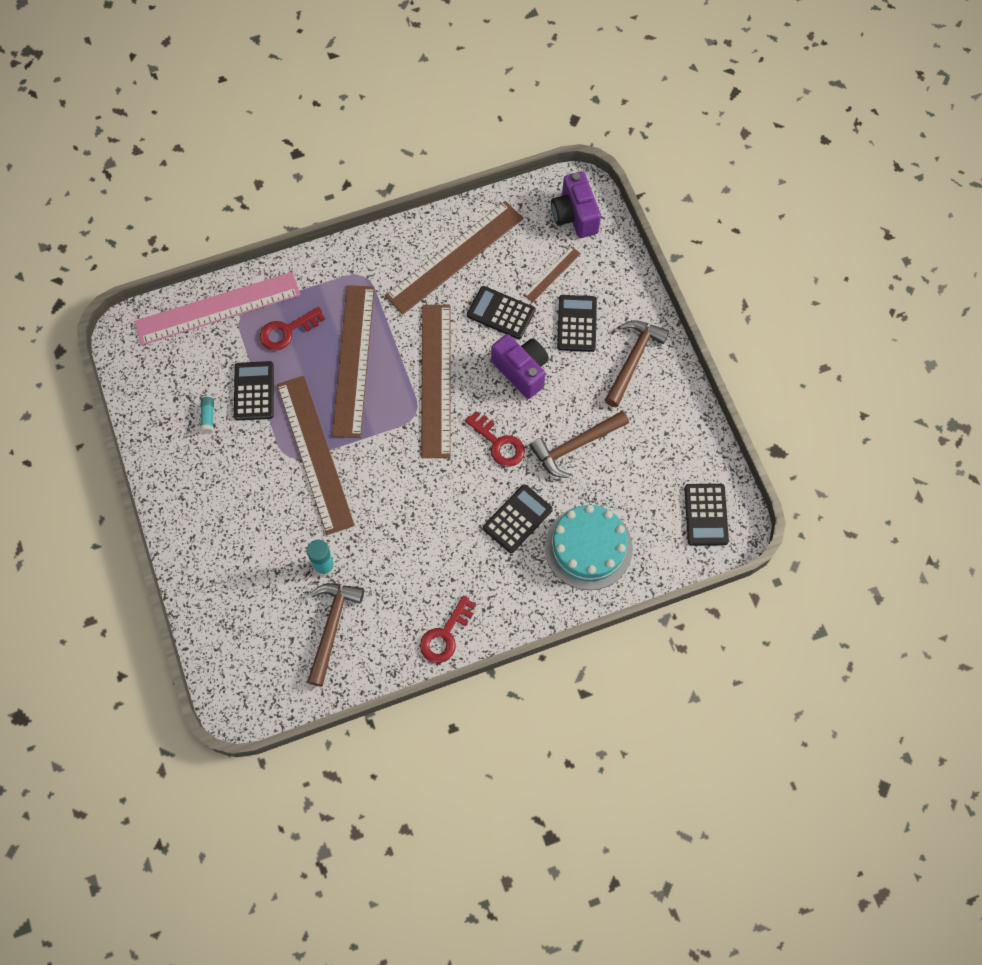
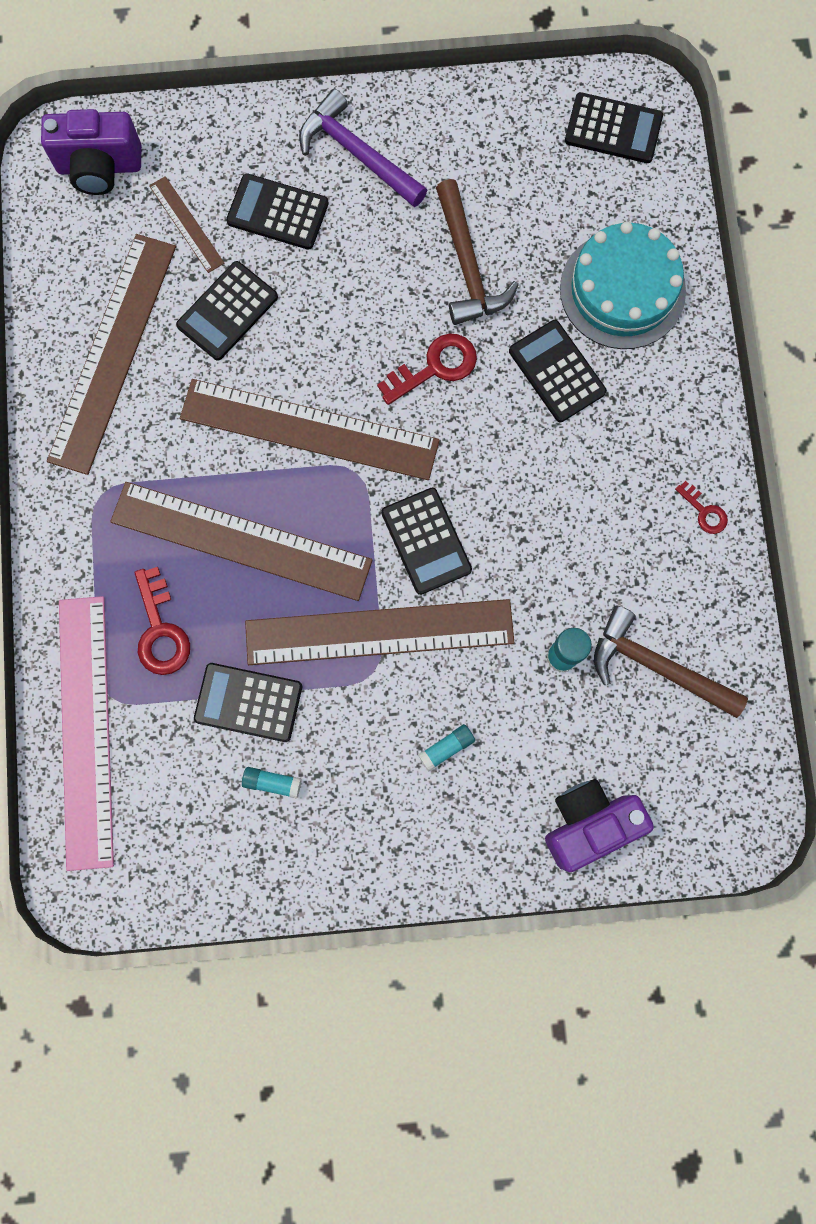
camera: 75 degrees left, 10 degrees up
brown ruler [385,201,523,314] -> brown ruler turned 45 degrees clockwise [47,234,176,475]
red key [420,595,476,663] -> red key [675,481,728,534], size x0.58
purple camera [491,334,549,399] -> purple camera moved to [545,779,654,872]
brown hammer [605,320,669,407] -> purple hammer [299,89,427,207]
none -> black calculator [381,488,472,595]
none -> turquoise glue stick [418,724,475,771]

